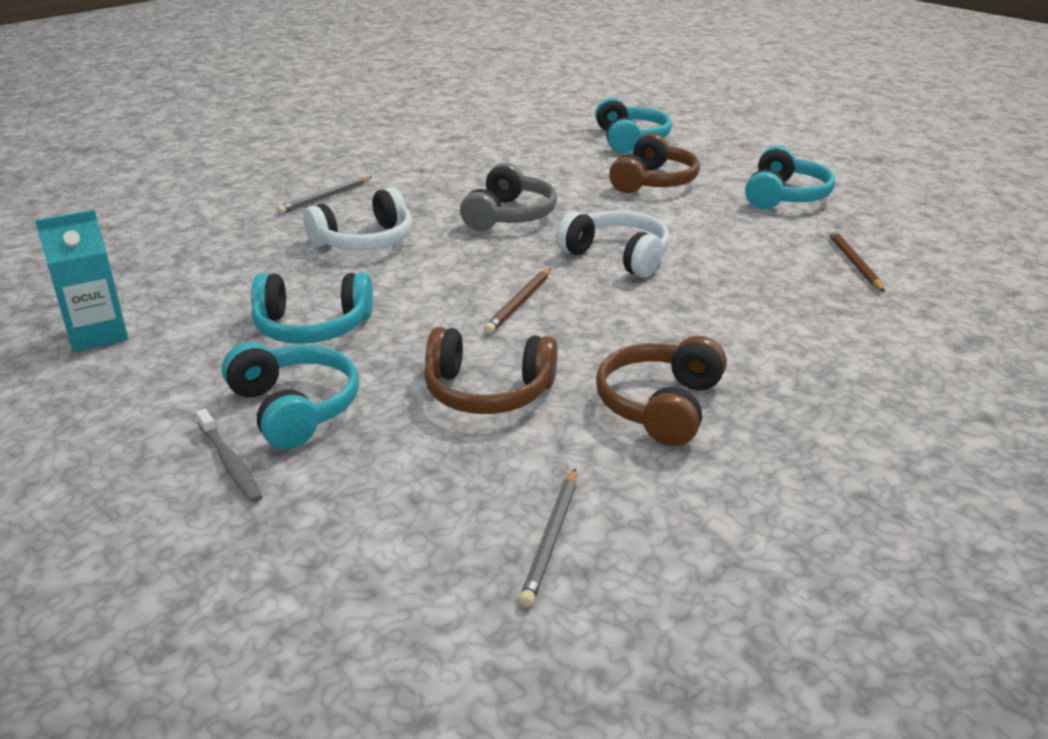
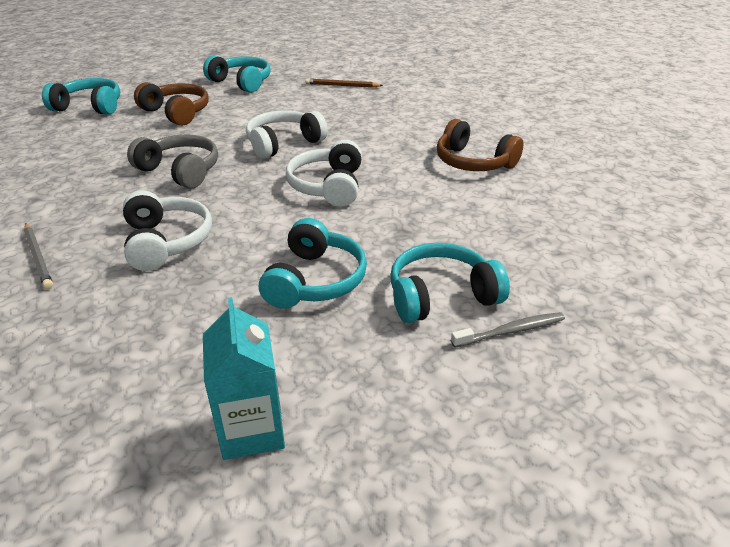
camera: 75 degrees left, 5 degrees up
brown headphones [424,327,558,414] -> none
brown pencil [484,268,551,334] -> white headphones [286,139,362,207]
grey pencil [519,468,576,607] -> none

